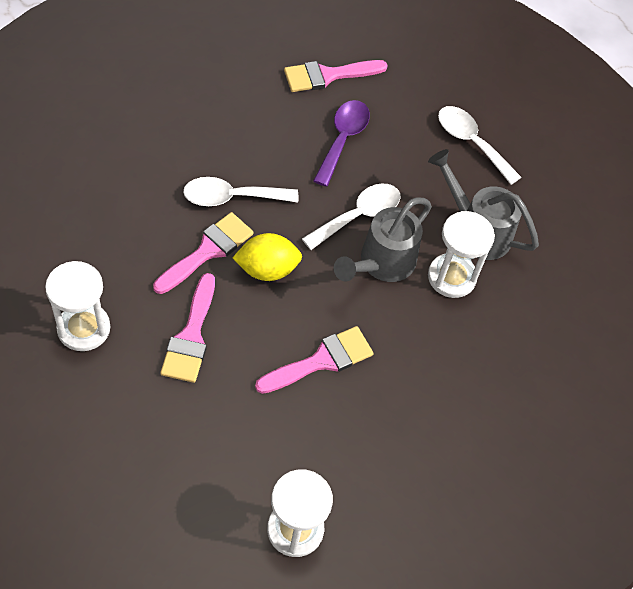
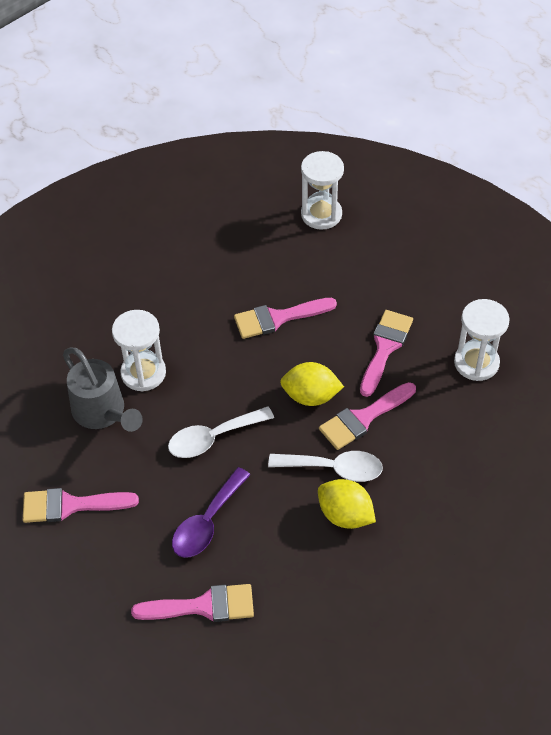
camera: 160 degrees left, 5 degrees down
grey watering can [334,197,432,282] -> none
white spoon [438,106,521,185] -> pink brush [23,488,139,523]
none -> yellow lemon [318,479,376,529]

